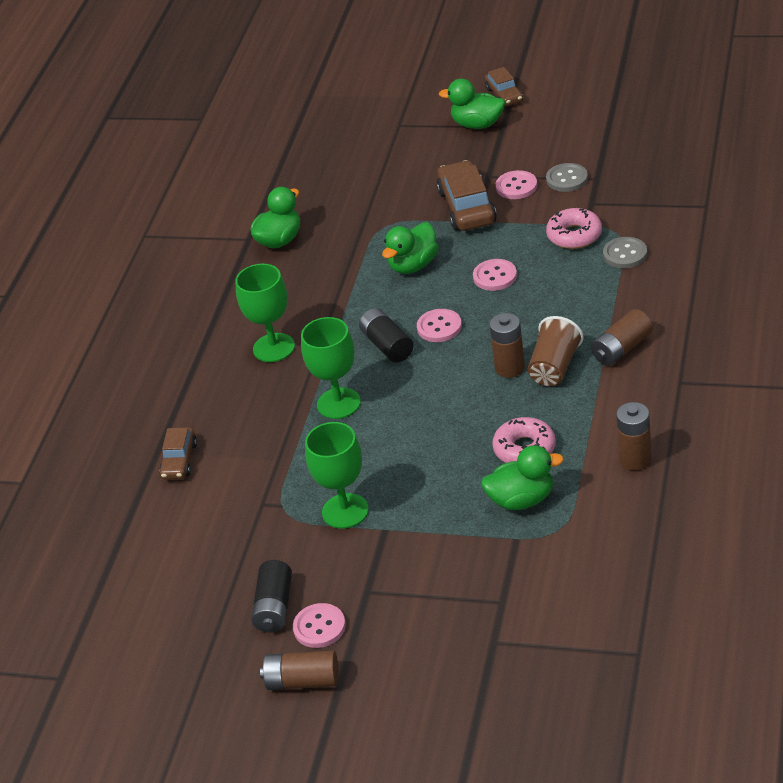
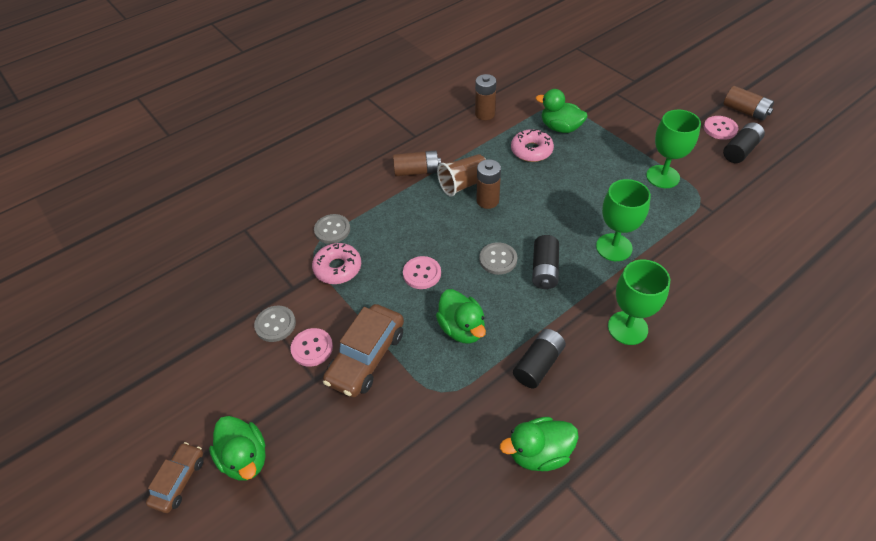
camera: 145 degrees left, 10 degrees up
brown car [159,427,197,479] -> none
green duck [382,222,438,274] -> green duck turned 75 degrees clockwise [436,289,486,344]
pink button [417,309,462,342] -> grey button [479,242,517,275]
none -> black battery [513,329,566,389]

